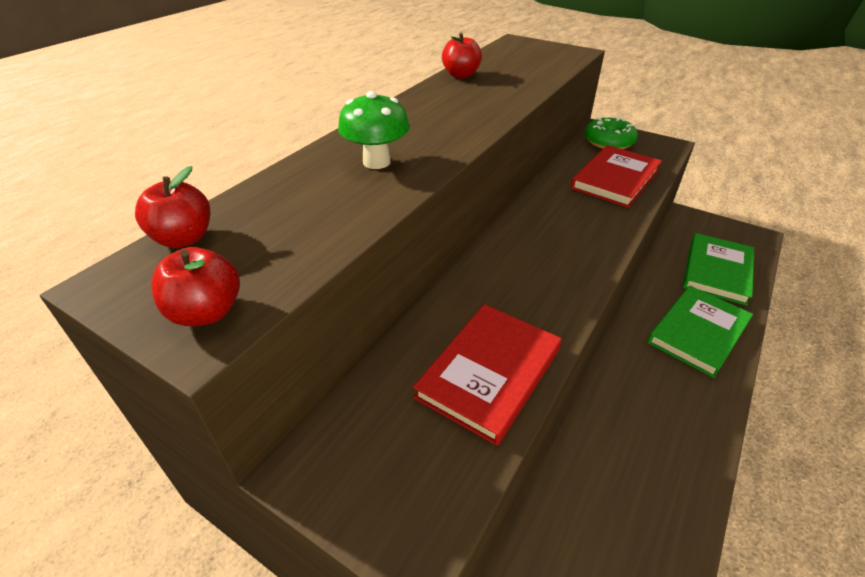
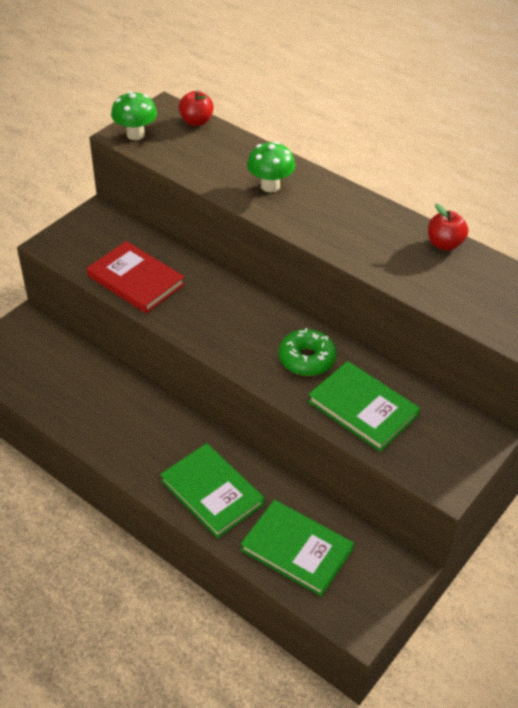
camera: 95 degrees right, 5 degrees up
red apple [151,247,240,326] -> green mushroom [111,91,157,140]
red book [571,145,662,208] -> green book [308,361,420,452]
green donut [585,117,638,149] -> green donut moved to [279,328,336,376]

